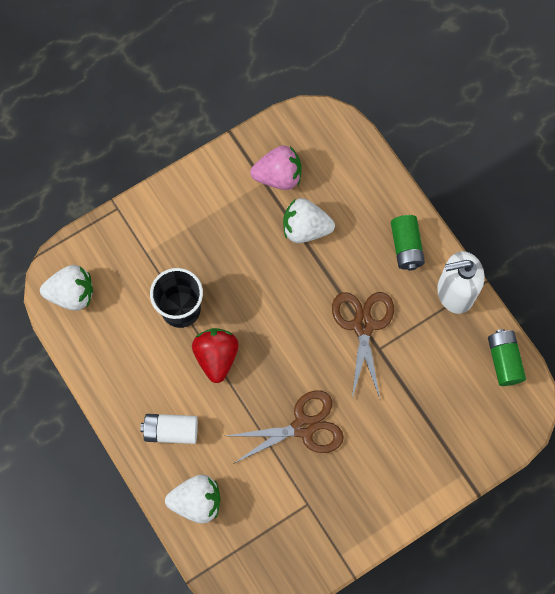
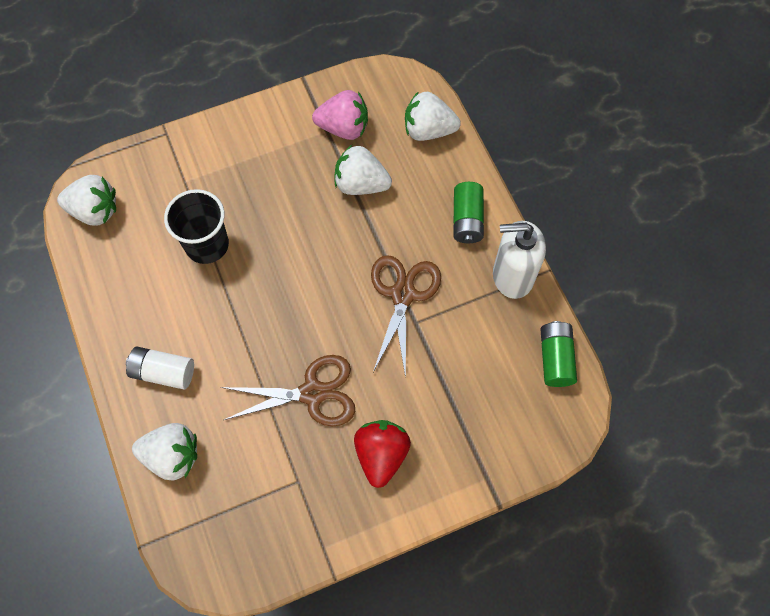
camera: 10 degrees right, 5 degrees down
red strawberry [192,328,238,383] -> red strawberry moved to [354,420,411,488]
none -> white strawberry [405,91,461,141]

